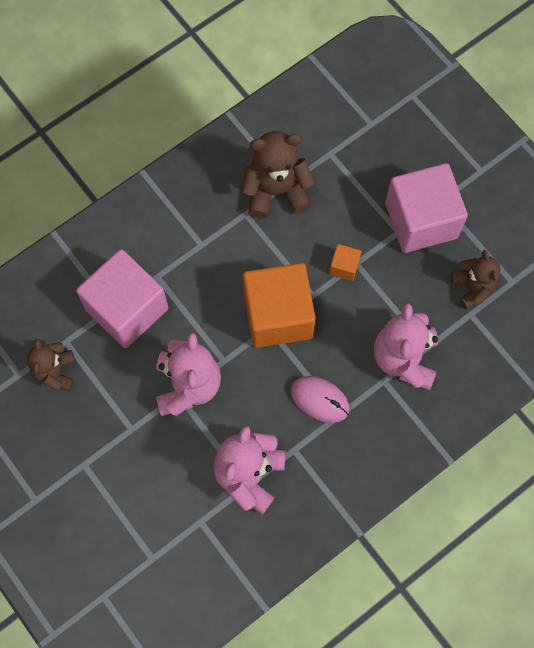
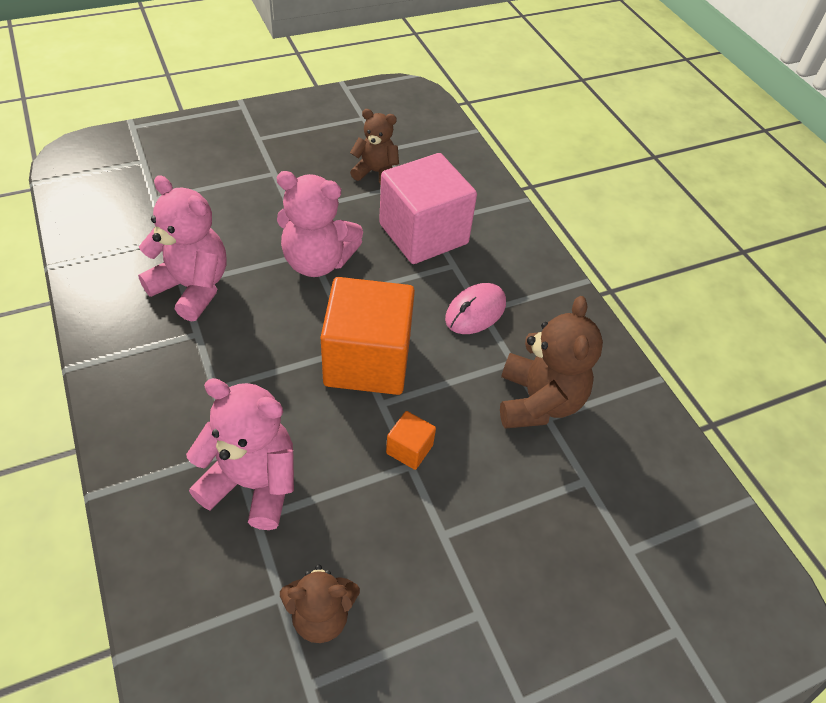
camera: 100 degrees right, 20 degrees down
pink mouse [291,376,350,423] -> pink mouse moved to [445,283,506,334]
pink cube [385,163,468,253] -> none

